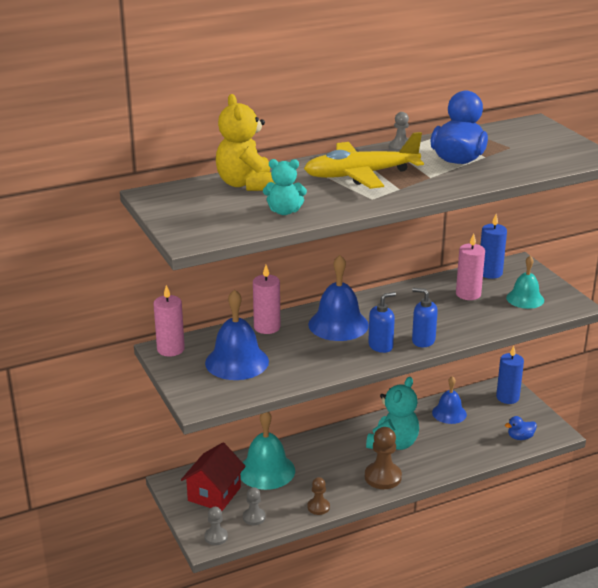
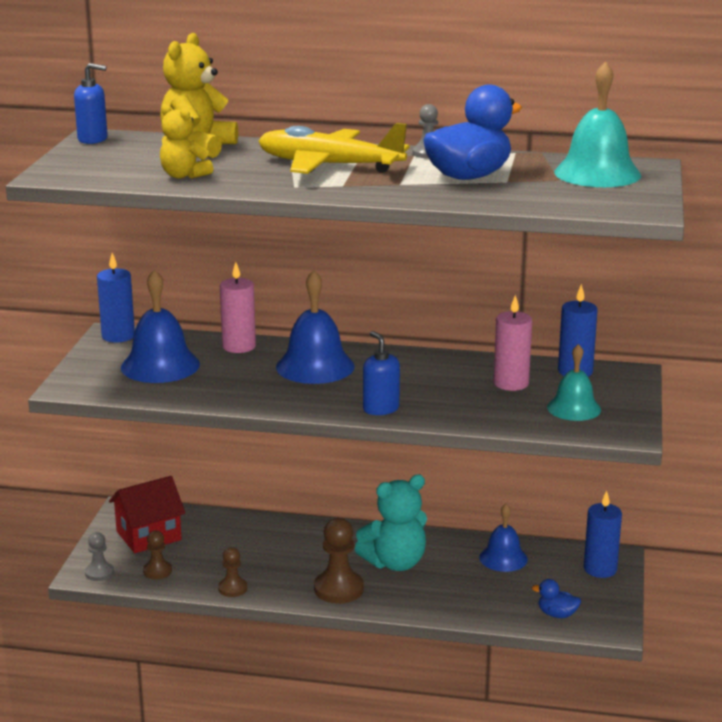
camera: 35 degrees right, 5 degrees down
pink candle [153,285,185,357] -> blue candle [97,253,135,343]
turquoise bell [240,412,295,490] -> turquoise bell moved to [554,61,641,187]
grey pawn [243,487,266,525] -> brown pawn [143,531,172,579]
turquoise teddy bear [263,159,307,215] -> yellow teddy bear [160,104,213,179]
blue soap dispenser [368,292,396,353] -> blue soap dispenser moved to [74,63,108,144]

